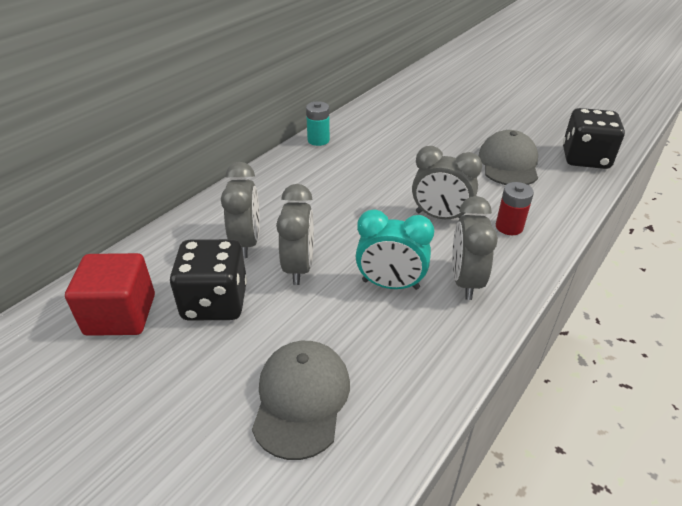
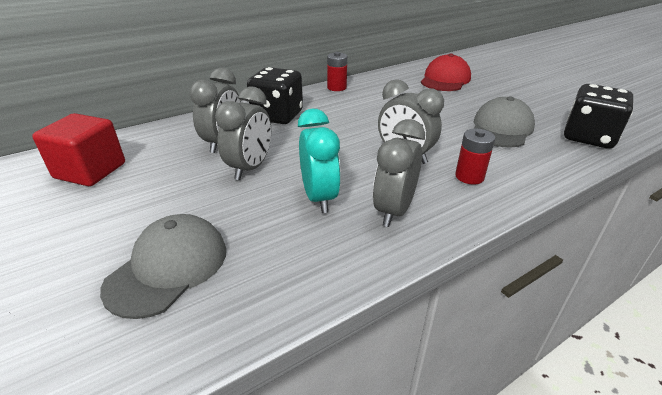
camera: 20 degrees right, 5 degrees down
black dice [170,239,247,321] -> black dice moved to [247,67,303,124]
turquoise battery [306,101,330,146] -> red battery [327,52,347,91]
turquoise clock [356,209,434,290] -> turquoise clock turned 135 degrees counterclockwise [298,109,341,213]
none -> red cap [421,54,471,91]

